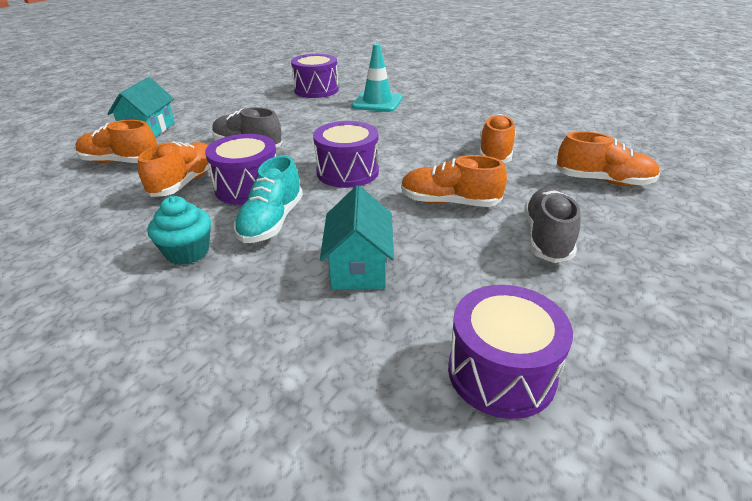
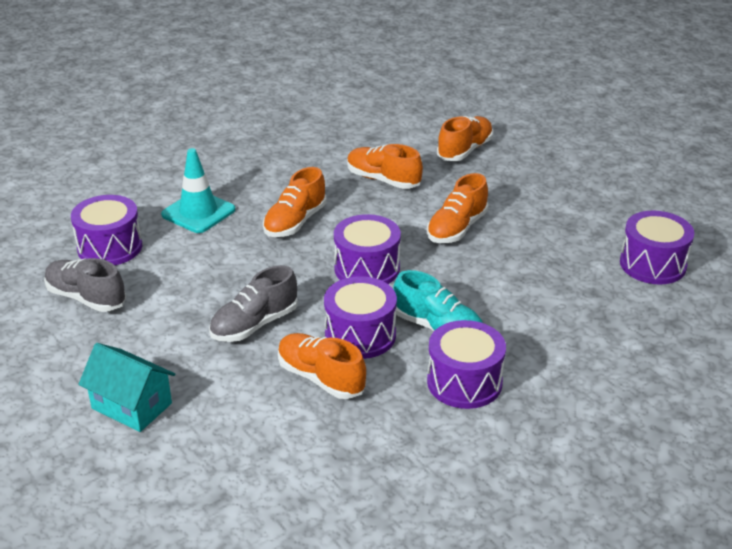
camera: 70 degrees left, 0 degrees up
orange shoe [75,120,157,163] -> orange shoe moved to [263,167,327,237]
turquoise cupcake [148,196,211,265] -> purple drum [427,320,506,409]
turquoise house [320,186,394,289] -> none
grey shoe [524,188,581,263] -> grey shoe moved to [44,258,126,312]

